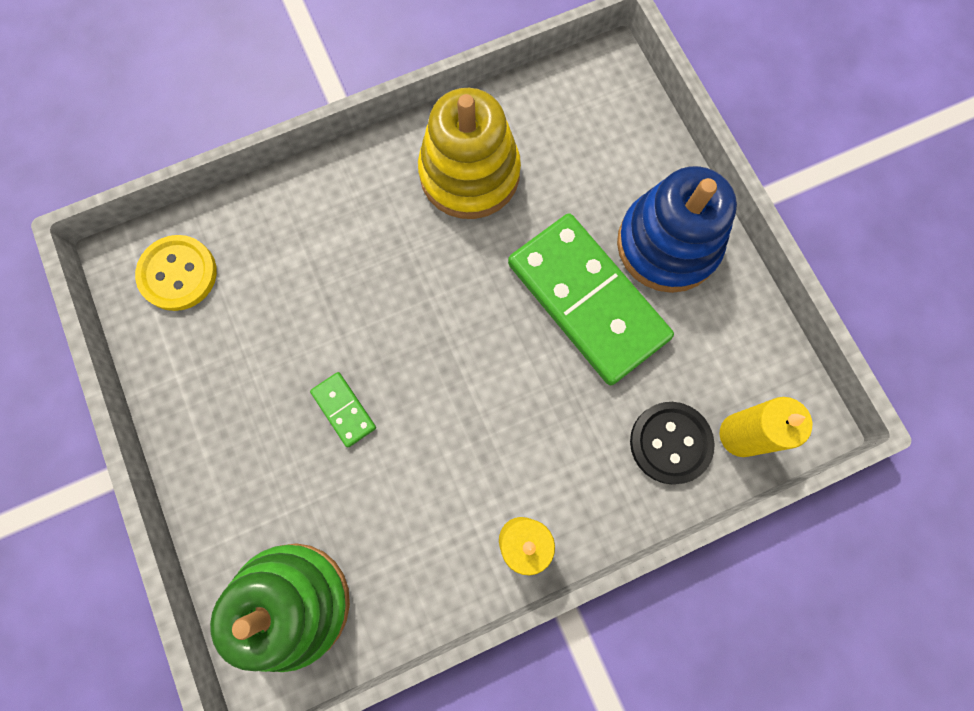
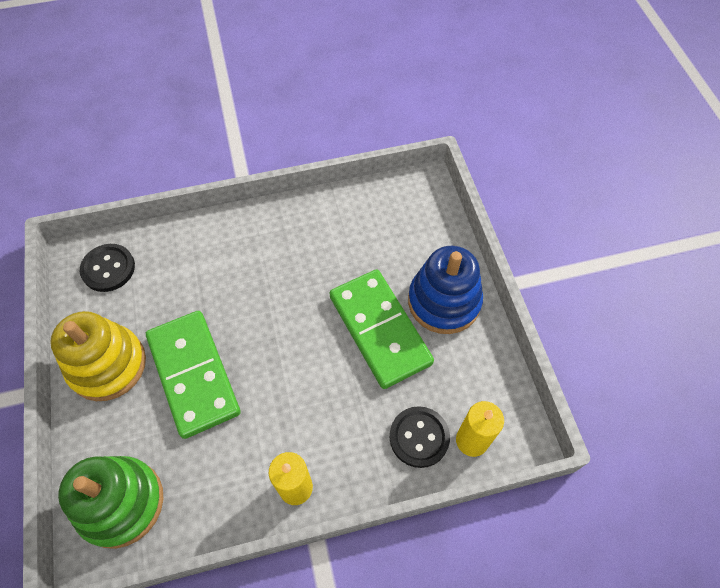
camera: 10 degrees right, 15 degrees down
yellow button [135,235,217,311] -> black button [80,244,135,292]
green domino [310,372,376,447] -> green domino [146,311,241,439], size x2.43
yellow stacking toy [418,88,521,219] -> yellow stacking toy moved to [50,311,146,401]

